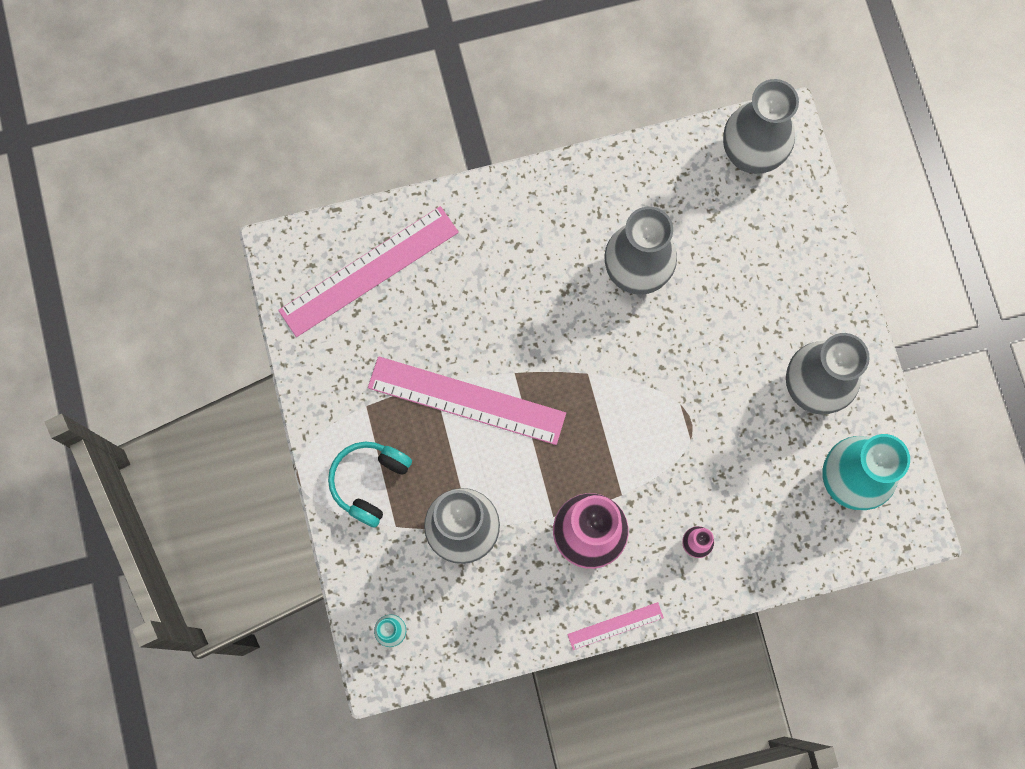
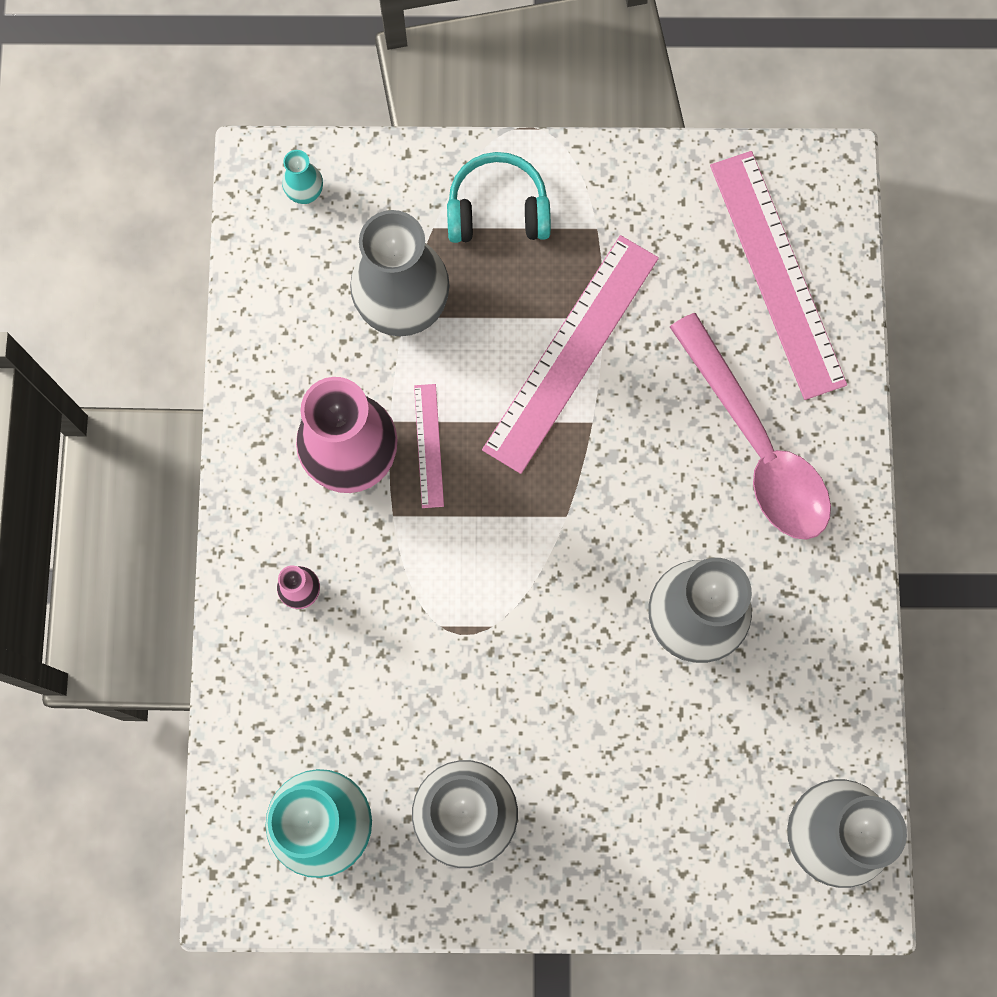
camera: 105 degrees right, 0 degrees up
turquoise headphones [328,442,412,528] -> turquoise headphones turned 45 degrees counterclockwise [447,152,551,243]
pink ruler [567,602,664,650] -> pink ruler moved to [414,384,444,508]
none -> pink spoon [670,313,831,540]

